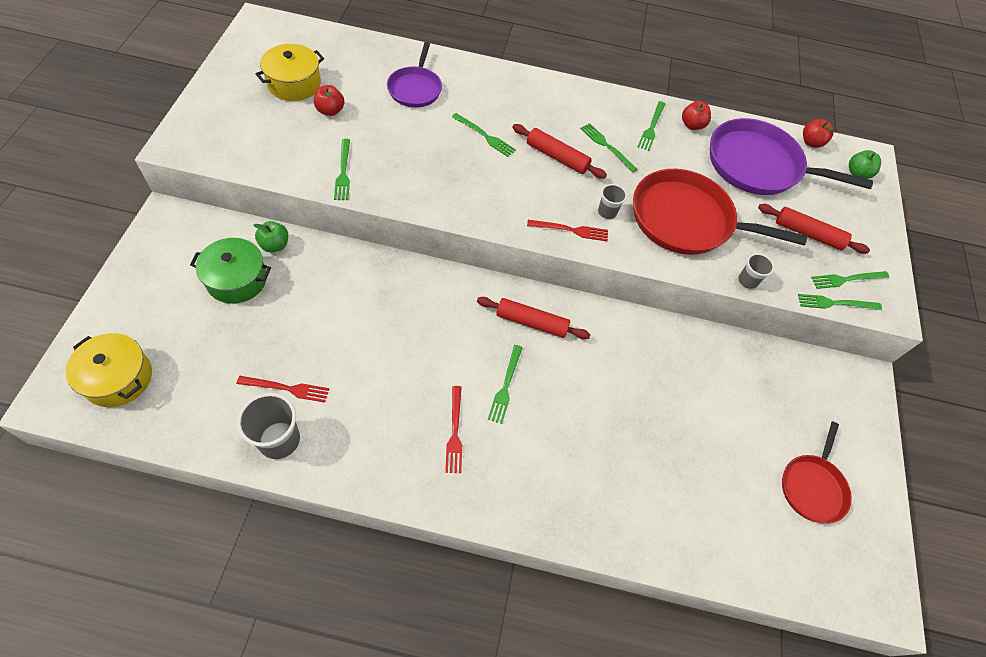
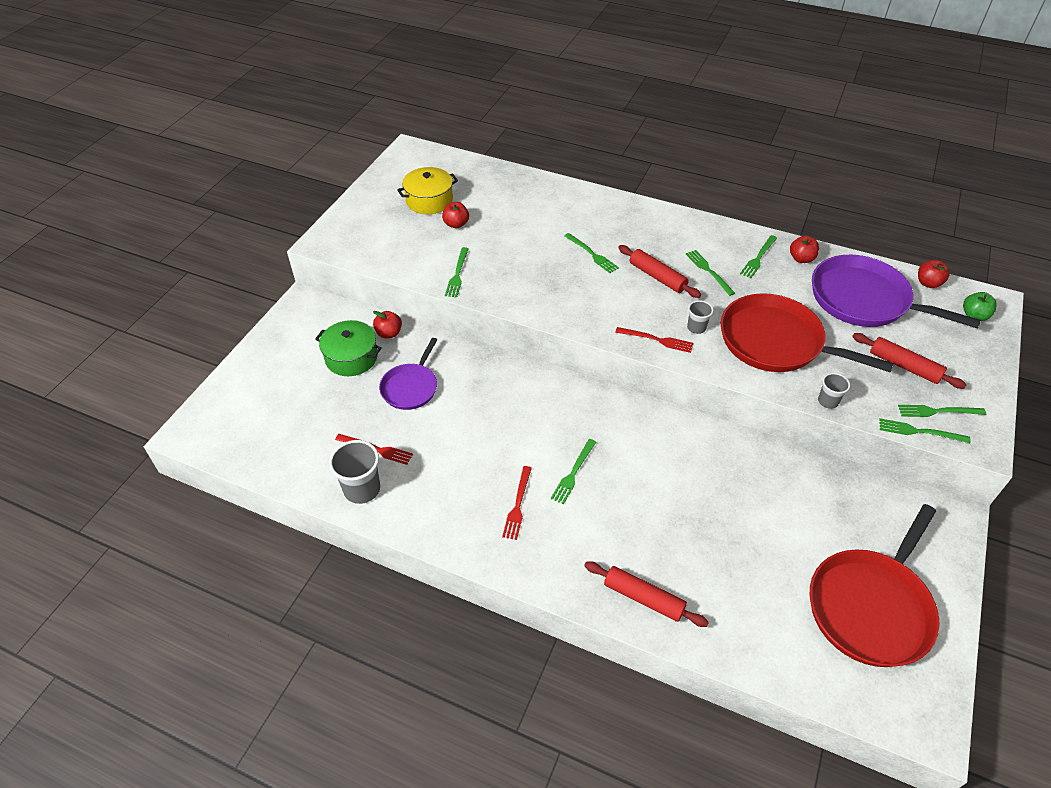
camera: 20 degrees right, 10 degrees down
yellow pot [65,333,152,407] -> none
green apple [254,221,288,252] -> red apple [373,311,402,338]
purple pan [387,42,442,108] -> purple pan moved to [379,338,437,410]
red rolling pin [477,297,591,339] -> red rolling pin moved to [584,561,709,627]
red pan [782,421,852,524] -> red pan [810,504,940,667], size x1.74

